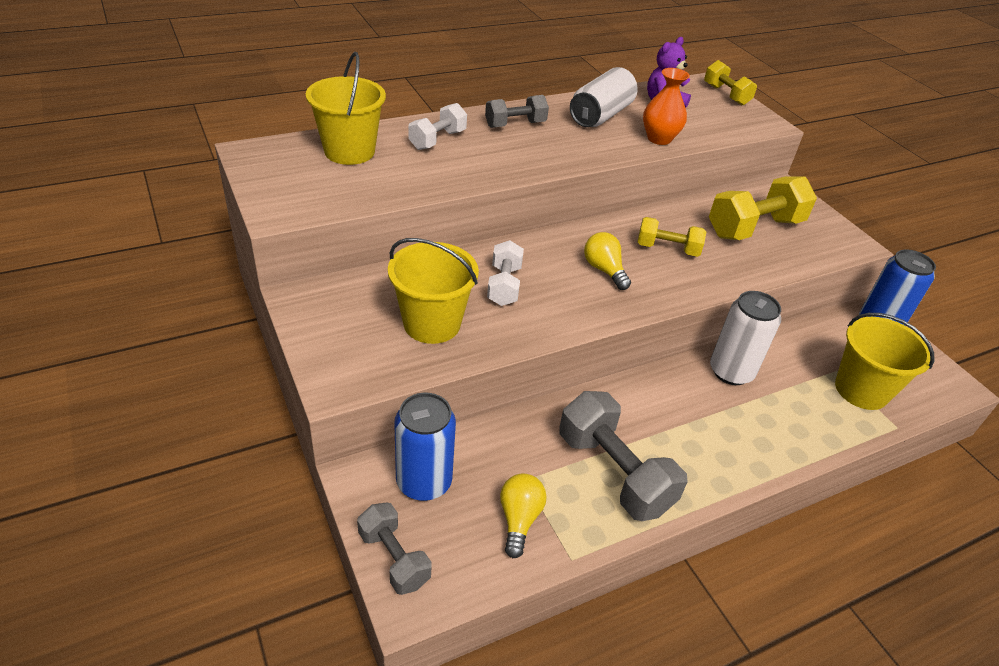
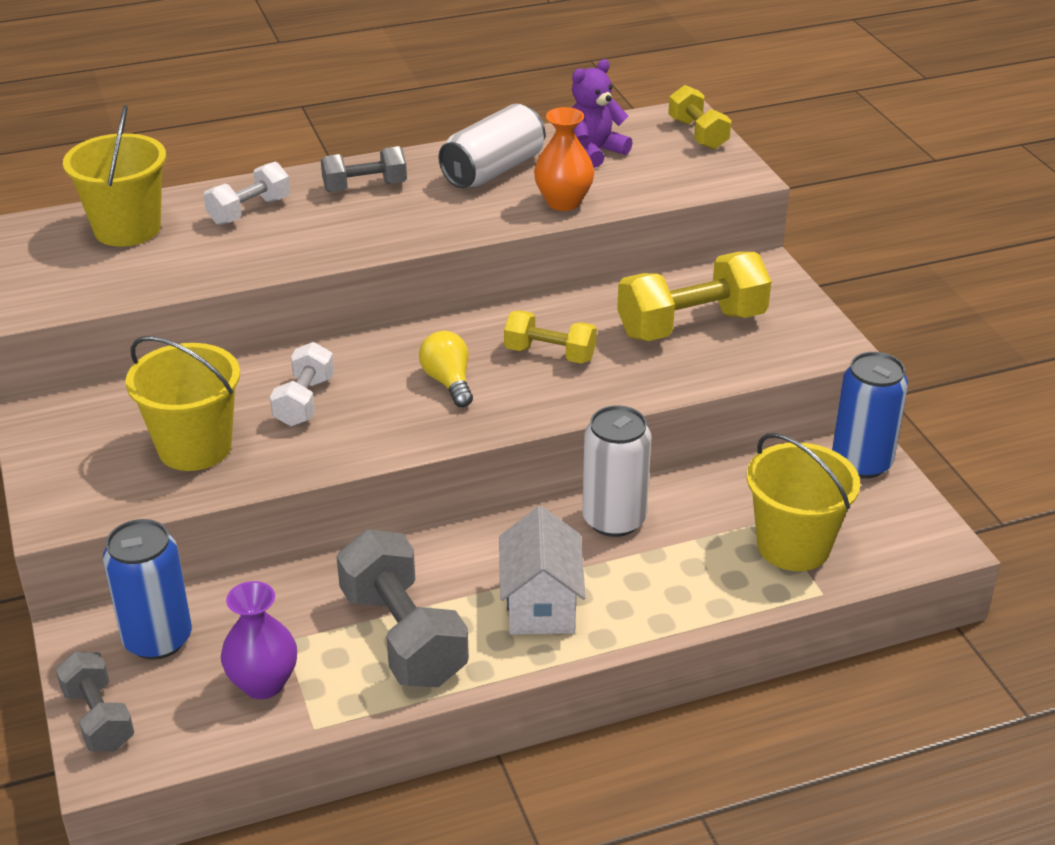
camera: 10 degrees right, 5 degrees down
yellow light bulb [500,474,546,558] -> purple vase [221,581,297,699]
none -> white house [499,506,586,635]

